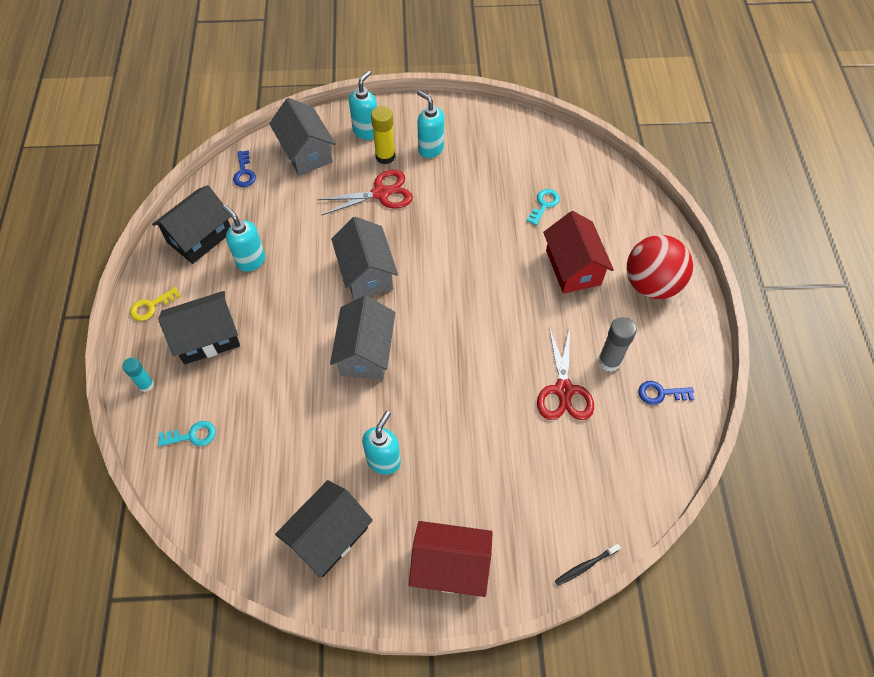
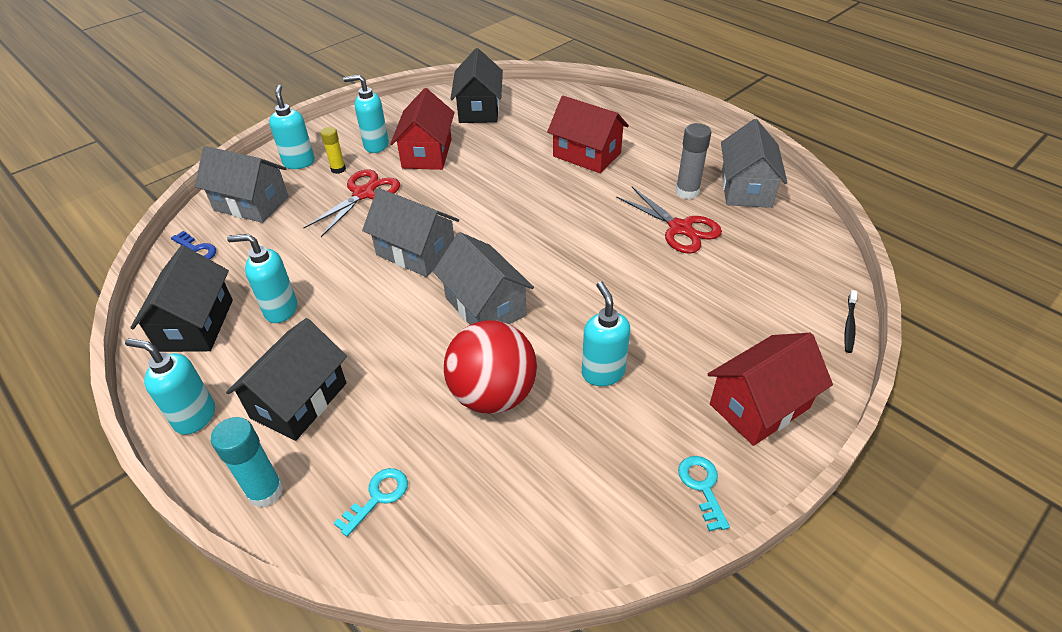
camera: 40 degrees left, 15 degrees down
turquoise glue stick [122,357,154,392] -> turquoise glue stick [211,417,284,508], size x1.52
yellow key [130,287,181,321] -> turquoise soap dispenser [125,338,215,435]
black house [275,480,373,577] -> black house moved to [451,48,503,123]
yellow glue stick [371,106,395,164] -> yellow glue stick [321,127,346,174], size x0.66
turquoise key [526,189,560,226] -> turquoise key moved to [678,456,730,532]
red ball [627,235,693,299] -> red ball moved to [444,320,537,414]
blue key [639,381,694,405] -> grey house [721,119,788,208]
none -> red house [390,88,455,170]

